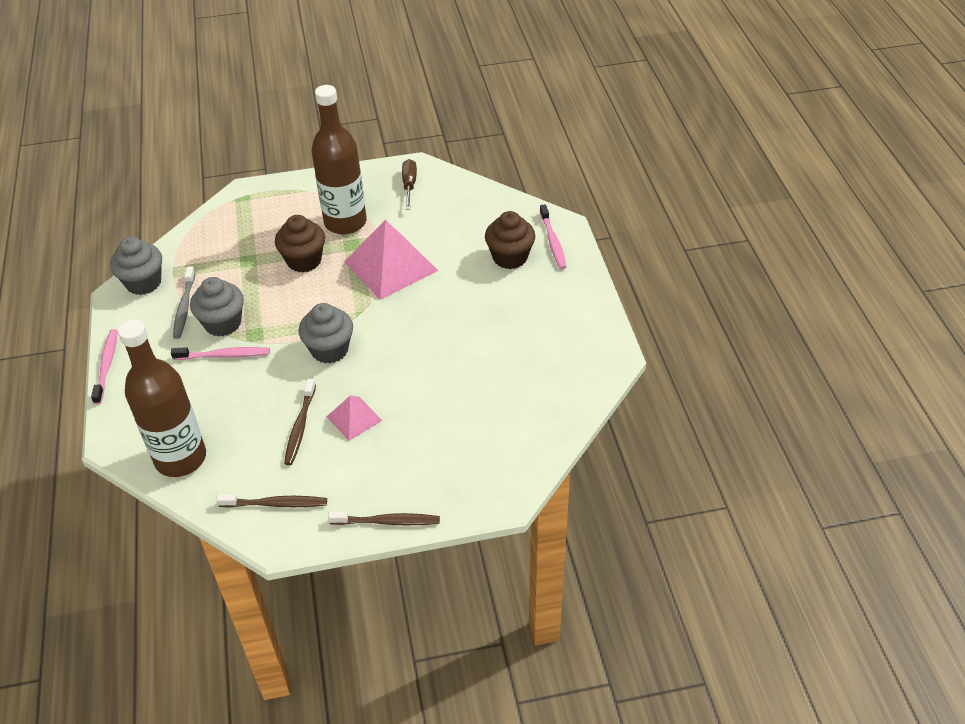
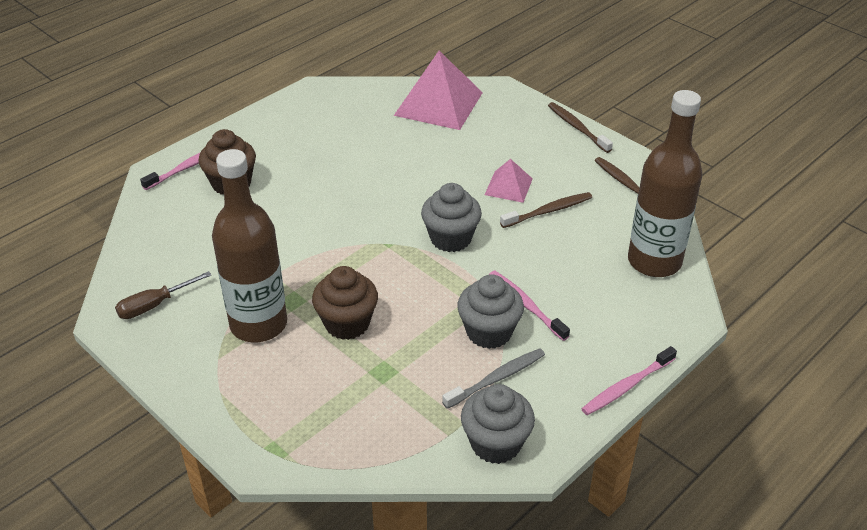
camera: 125 degrees left, 5 degrees down
pink pyramid [344,220,438,300] -> pink pyramid moved to [394,51,483,130]

